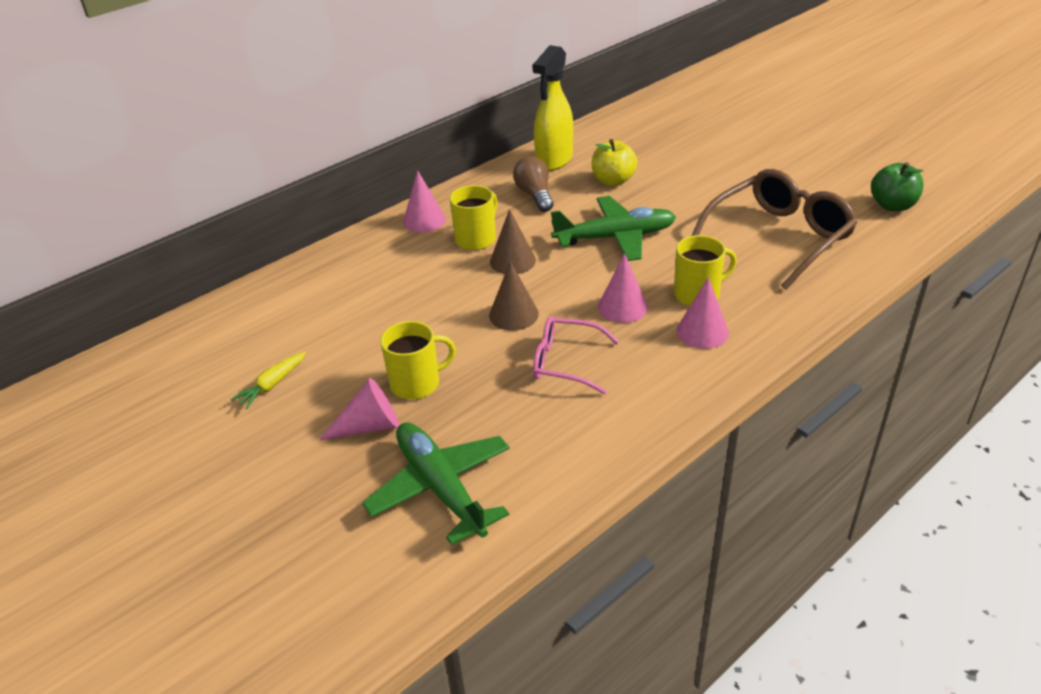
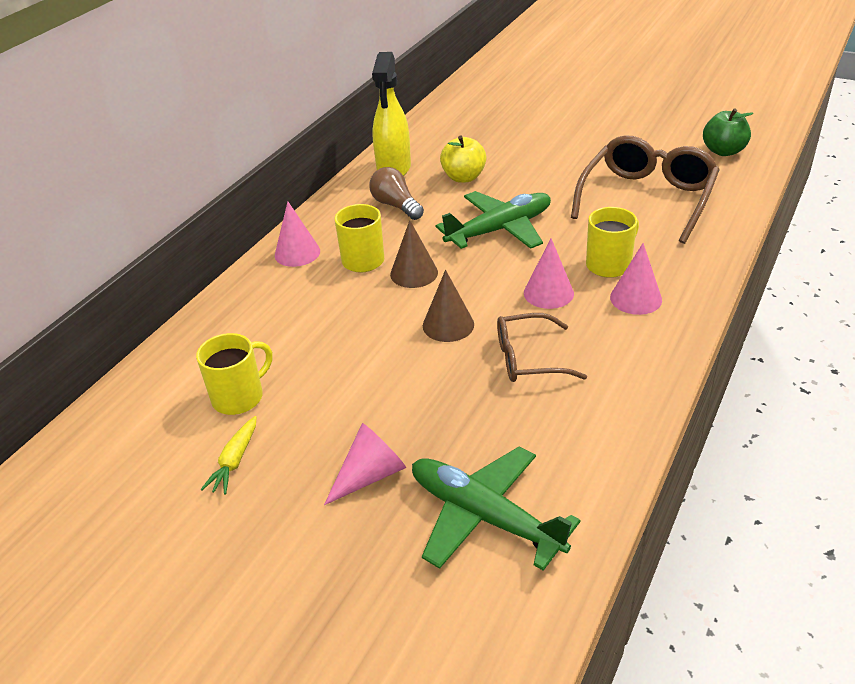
camera: 20 degrees left, 0 degrees up
yellow mug [380,321,456,399] -> yellow mug moved to [196,333,272,415]
pink glasses [533,316,619,394] -> brown glasses [497,313,587,382]

